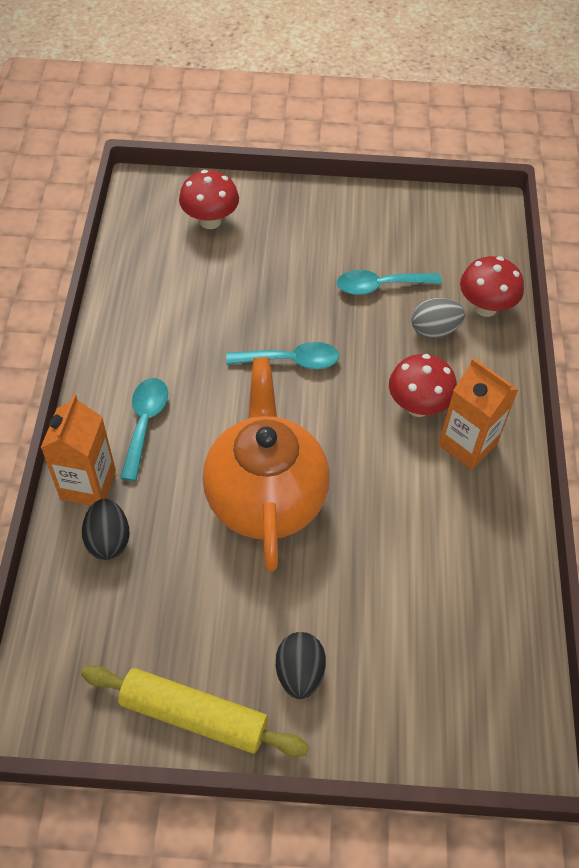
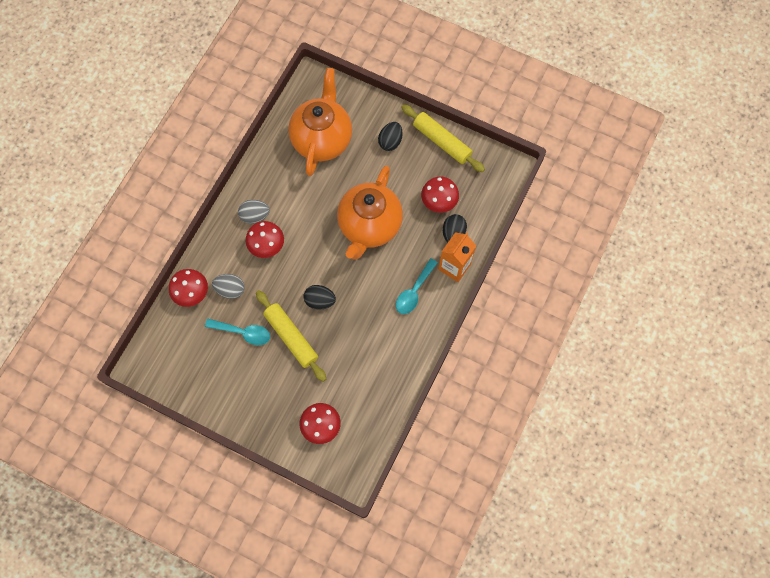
camera: 155 degrees left, 15 degrees up
turquoise spoon [226,342,339,369] -> black egg [303,285,336,309]
orange carton [438,358,518,470] -> grey egg [238,200,270,224]
none -> yellow rolling pin [256,290,326,382]
none -> orange teapot [288,68,352,176]
none -> red mushroom [421,177,459,213]

